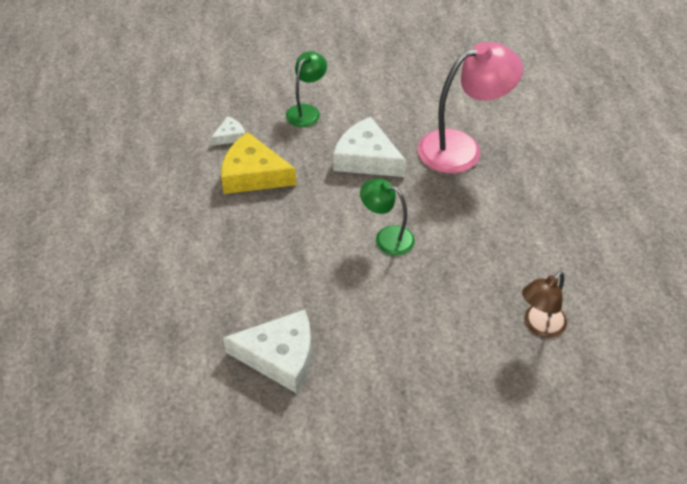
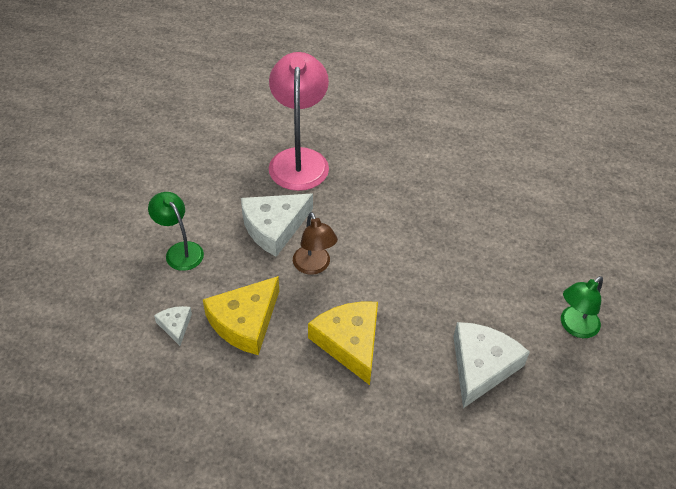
camera: 70 degrees left, 0 degrees up
green lamp [360,179,415,256] -> green lamp moved to [561,276,603,338]
brown lamp [522,271,567,338] -> brown lamp moved to [293,212,338,275]
none -> yellow cheese [308,301,378,385]

